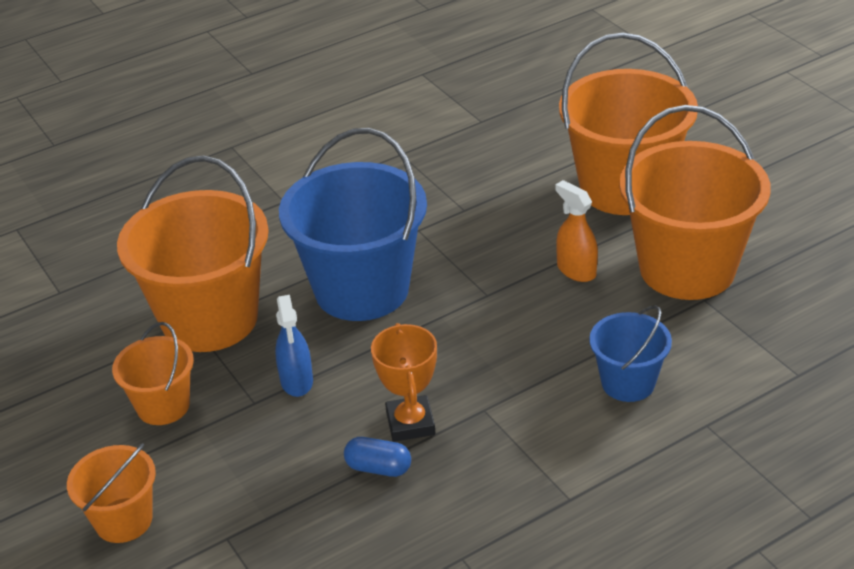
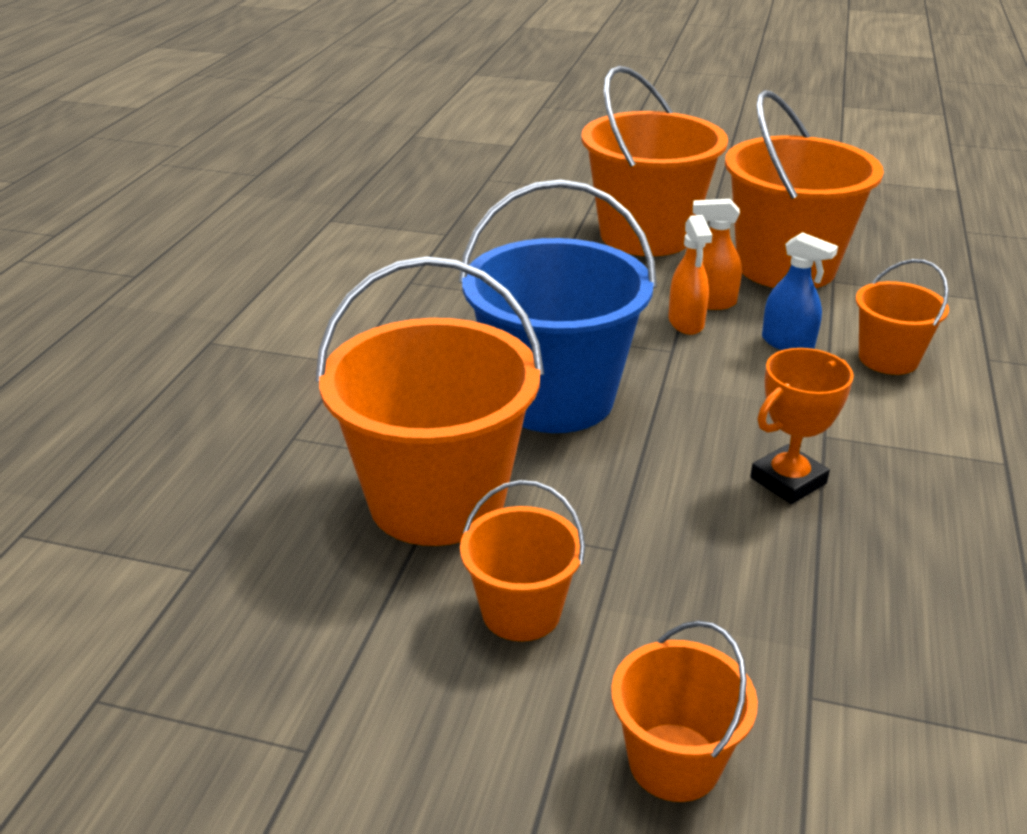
camera: 45 degrees left, 5 degrees down
blue spray bottle [275,295,313,397] -> blue spray bottle moved to [762,232,838,350]
blue capsule [344,437,411,477] -> none
orange trophy [371,323,437,442] -> orange trophy turned 75 degrees counterclockwise [750,348,854,504]
blue bucket [589,305,672,402] -> orange bucket [856,259,949,375]
none -> orange spray bottle [668,215,712,335]

